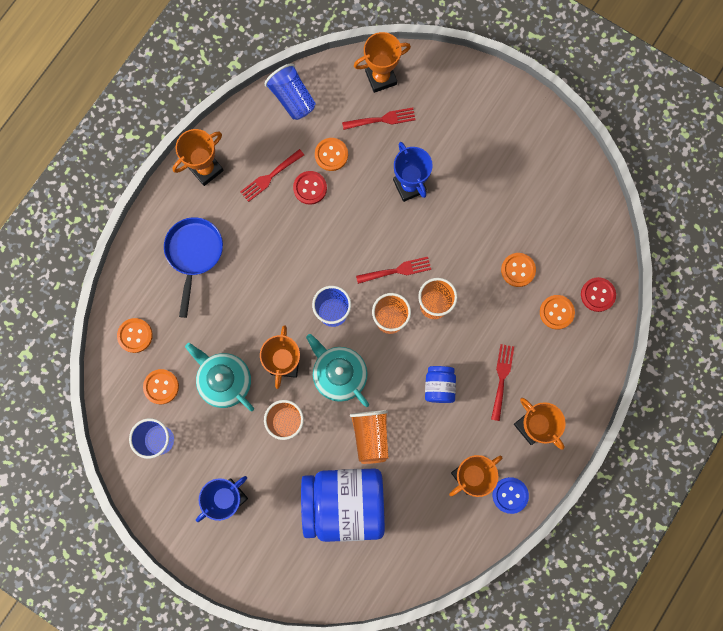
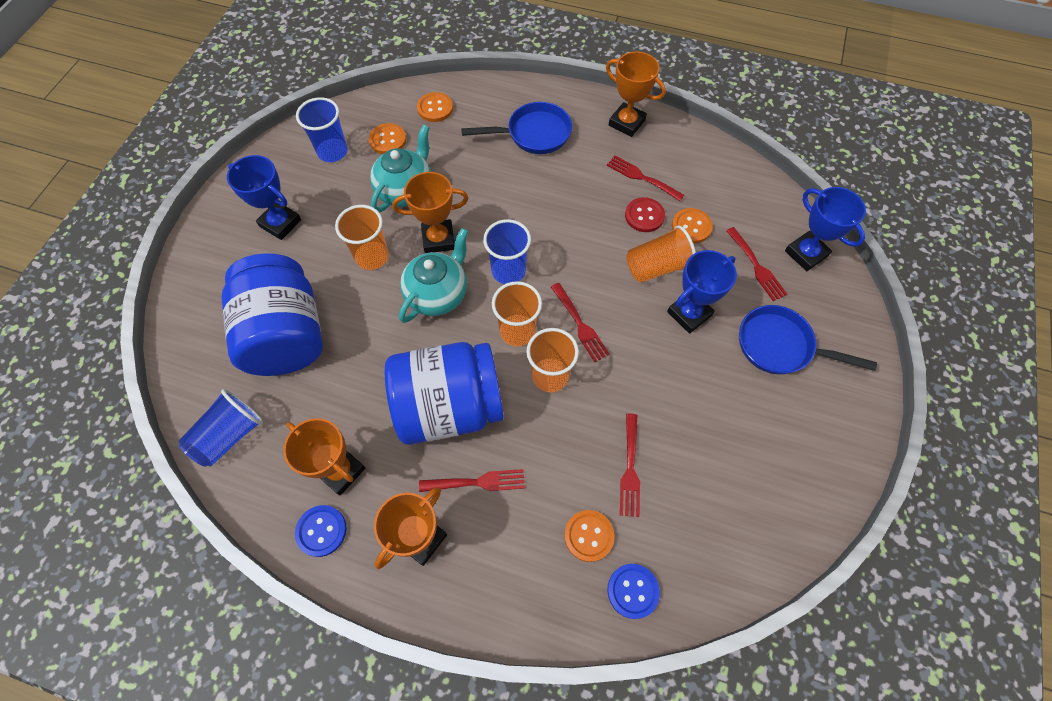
camera: 75 degrees right, 15 degrees down
blue cup [265,63,315,120] -> blue cup moved to [179,389,263,467]
orange cup [350,410,388,464] -> orange cup moved to [626,226,696,283]
orange trophy [354,32,411,93] -> blue trophy [785,187,866,271]
blue jar [425,366,456,403] -> blue jar [385,342,504,445], size x2.23
orange button [501,253,536,287] -> red fork [620,414,640,517]
red button [581,277,616,312] -> blue button [607,564,660,619]
none -> blue pan [739,305,877,374]

